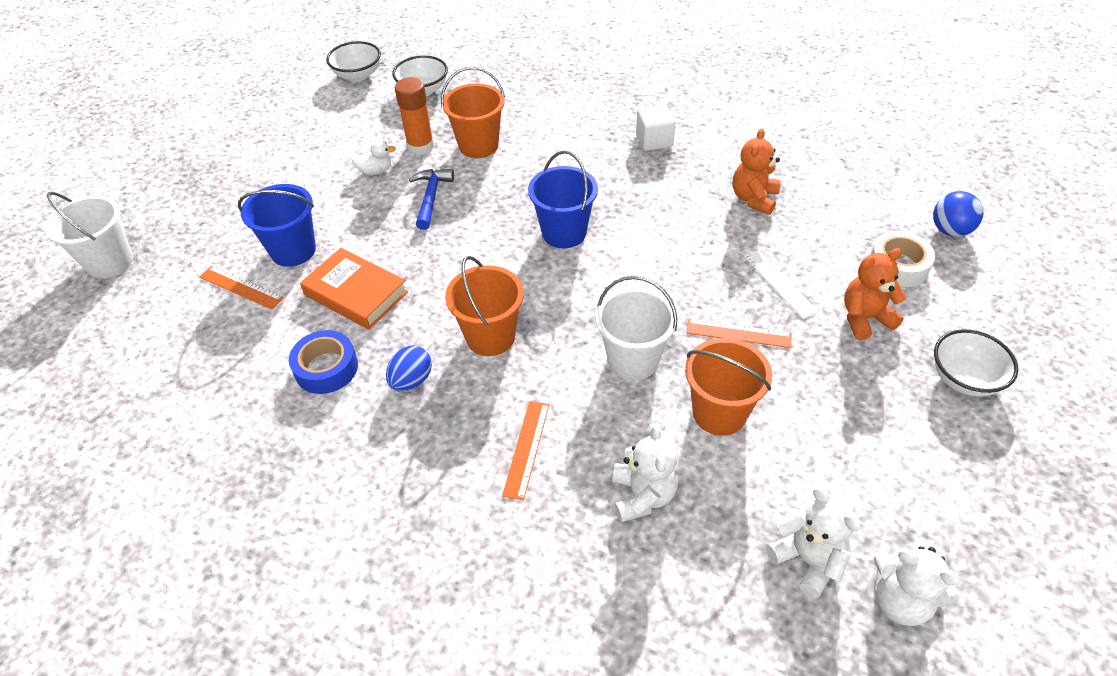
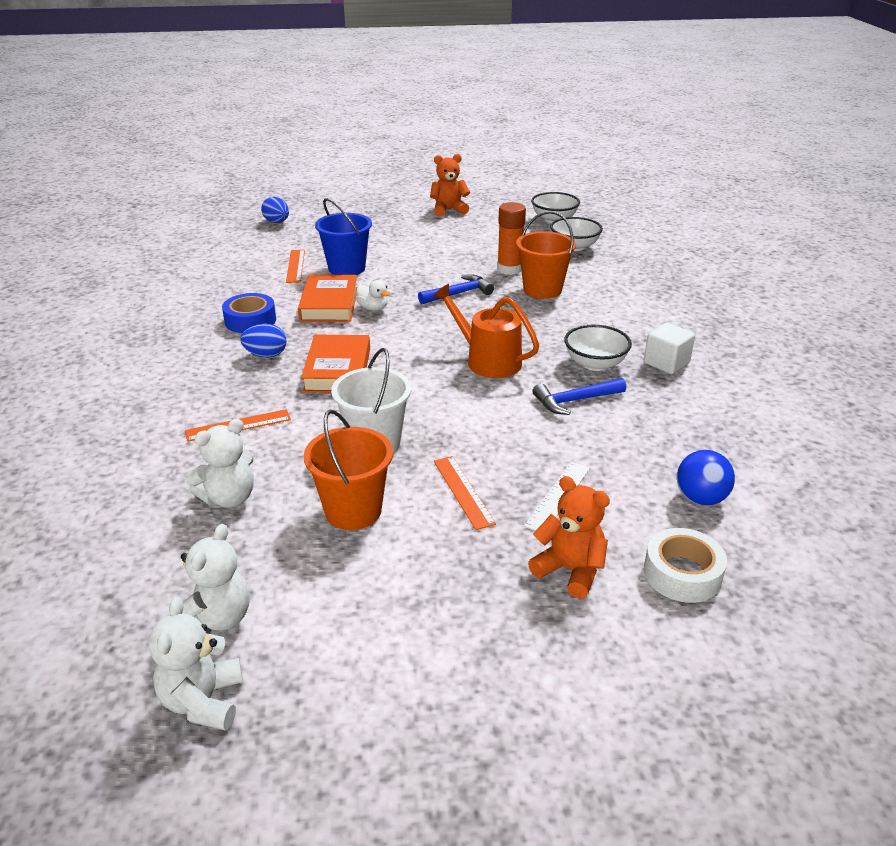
camera: 55 degrees right, 15 degrees down
white bucket [45,192,133,278] -> blue egg [261,197,289,223]
white duck [352,140,396,175] -> white duck moved to [356,280,390,311]
orange bucket [445,256,524,356] -> orange book [301,334,370,393]
blue bucket [528,151,598,248] -> orange watering can [433,284,539,378]
orange teddy bear [733,128,780,215] -> orange teddy bear moved to [430,154,470,216]
blue ball [933,191,983,237] -> blue ball moved to [677,450,735,506]
white bowl [934,329,1018,397] -> white bowl moved to [564,325,632,371]
none -> blue hammer [533,378,626,415]

